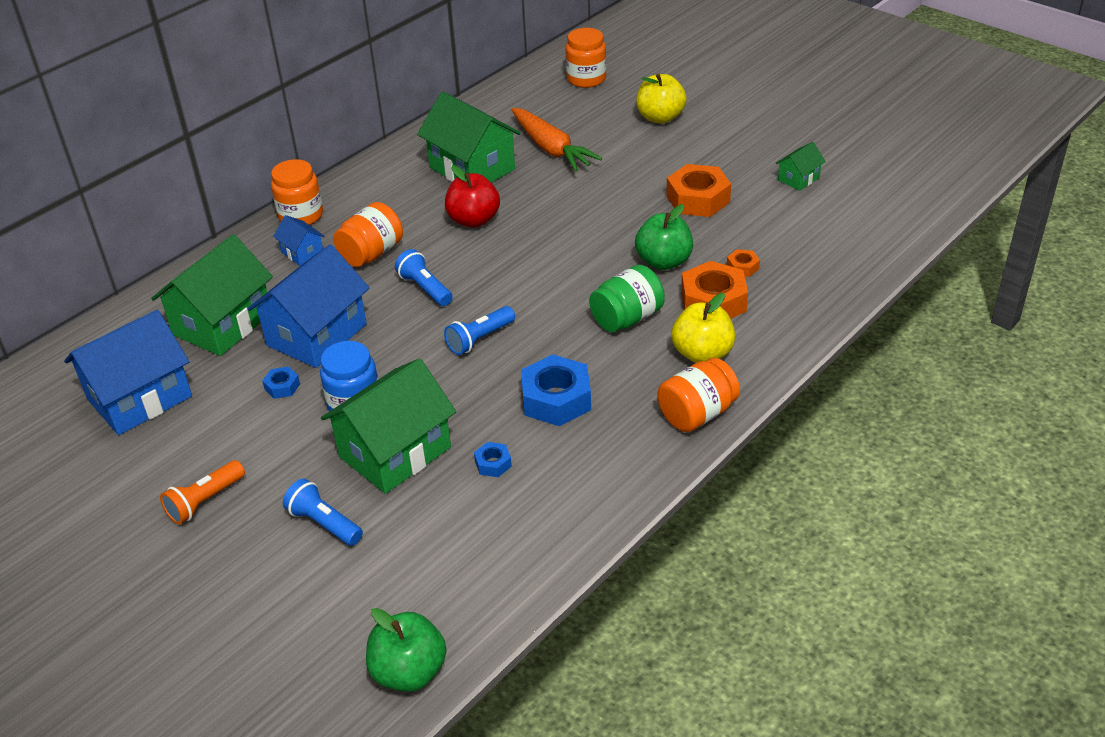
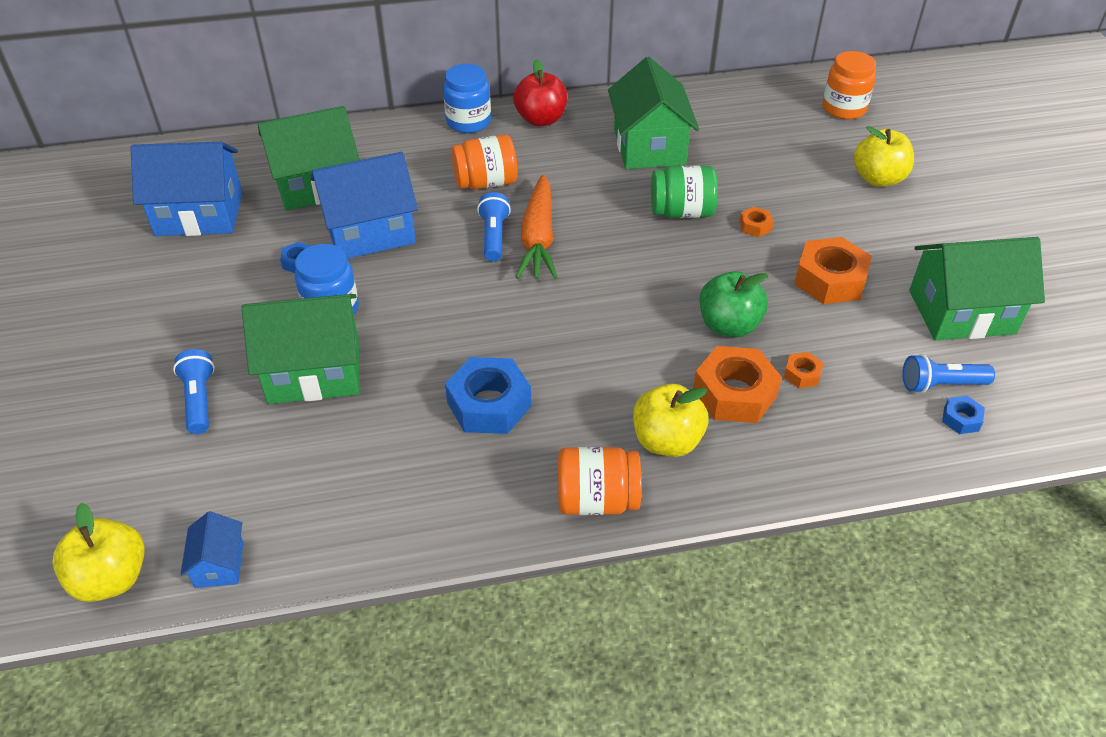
camera: 35 degrees right, 5 degrees up
orange flashlight [160,460,245,524] -> none
orange jar [271,159,323,225] -> blue jar [443,64,491,133]
blue house [273,215,325,266] -> blue house moved to [180,511,243,588]
green apple [366,608,447,692] -> yellow apple [52,503,145,602]
blue flashlight [444,306,515,355] -> blue flashlight moved to [902,354,995,393]
red apple [445,165,500,228] -> red apple moved to [513,59,567,126]
blue nut [474,442,512,477] -> blue nut moved to [942,396,985,434]
orange carrot [511,108,603,171] -> orange carrot moved to [516,174,558,279]
green jar [589,265,665,332] -> green jar moved to [651,166,718,218]
green house [775,142,826,191] -> green house [909,237,1045,340], size x2.12
none -> orange nut [739,207,774,237]

